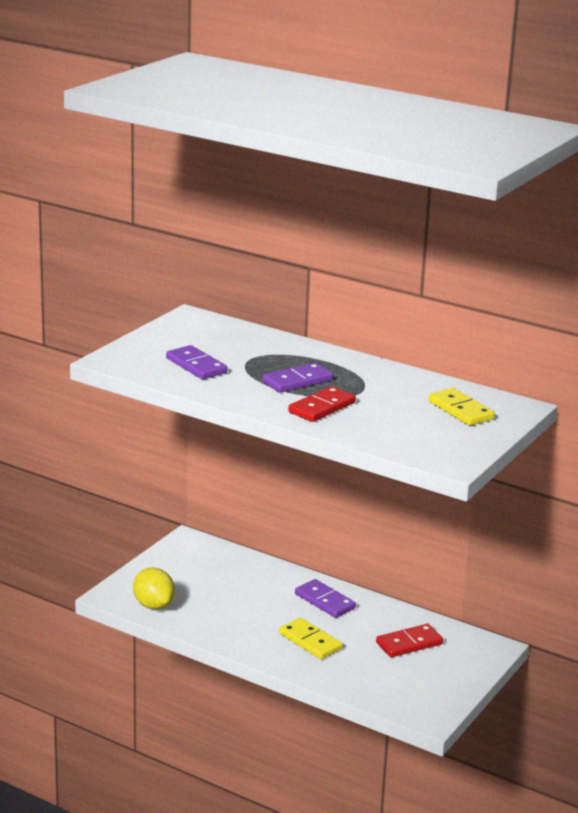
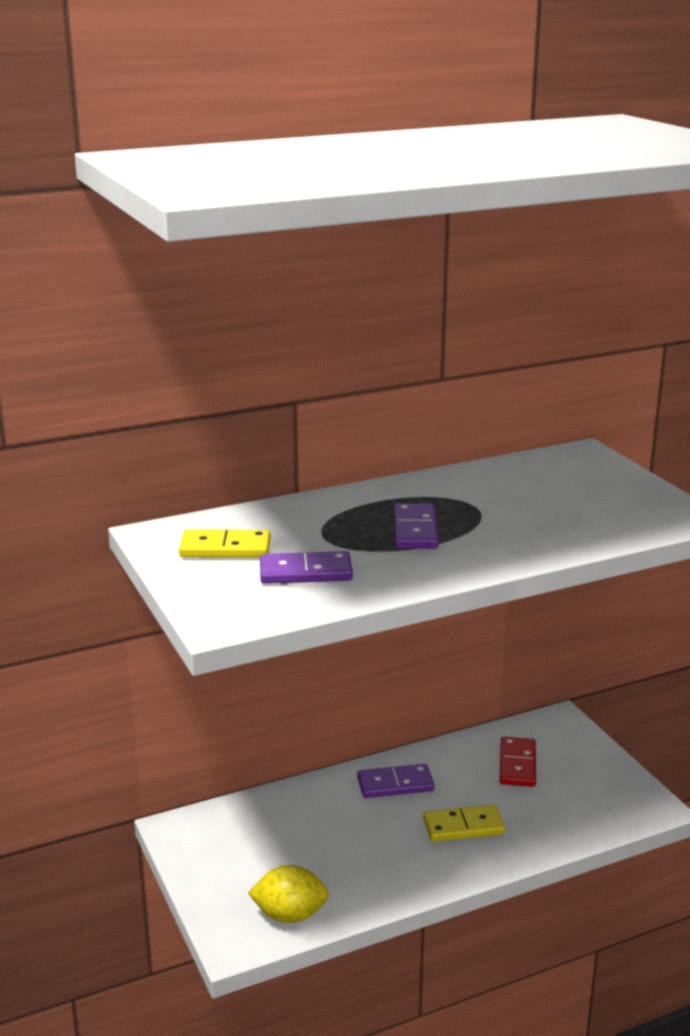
camera: 55 degrees left, 0 degrees up
red domino [288,386,356,422] -> none
yellow domino [428,388,495,426] -> yellow domino moved to [179,529,271,558]

